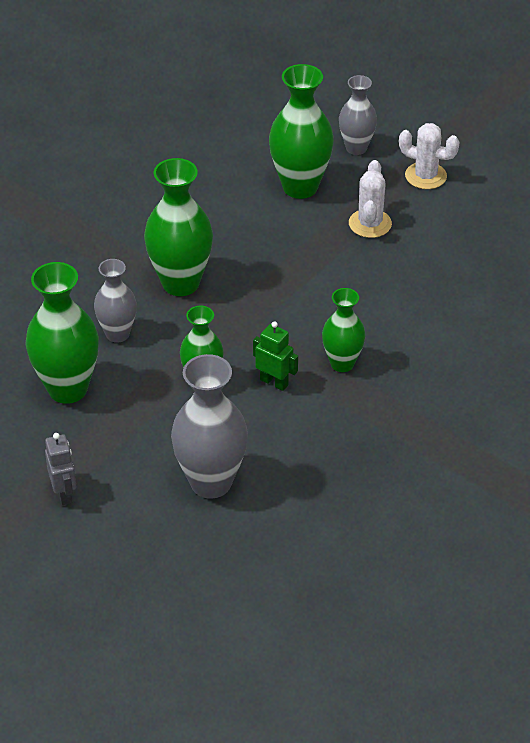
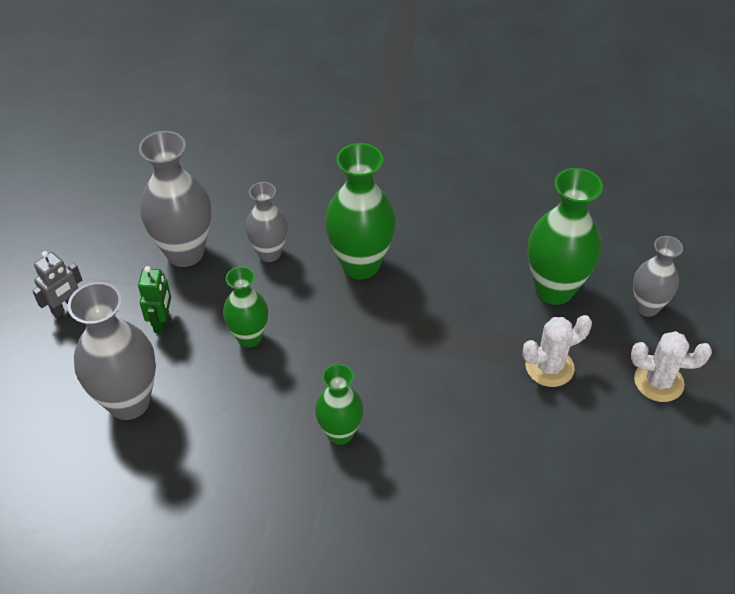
camera: 60 degrees right, 5 degrees up
green vase [26,262,99,404] -> grey vase [139,131,211,267]
green robot [253,321,298,391] -> green robot moved to [138,266,171,333]
white cactus [399,123,460,189] -> white cactus turned 75 degrees counterclockwise [631,331,712,402]

